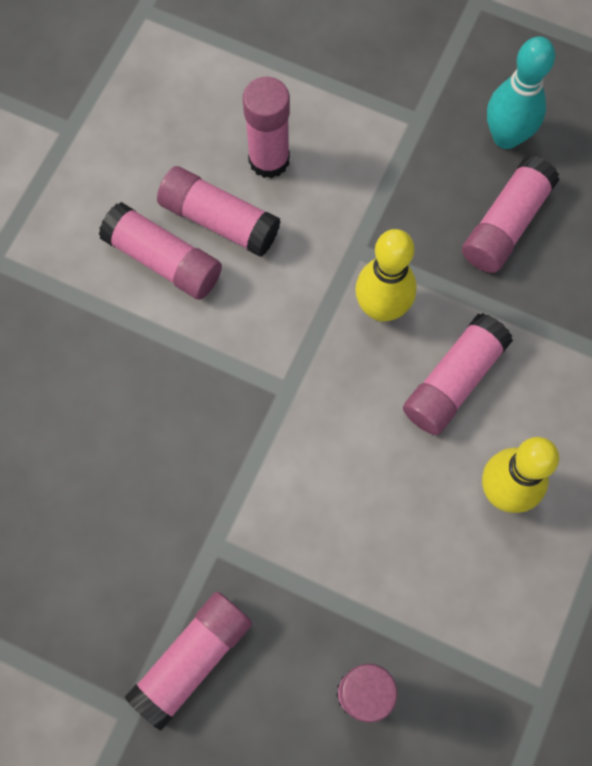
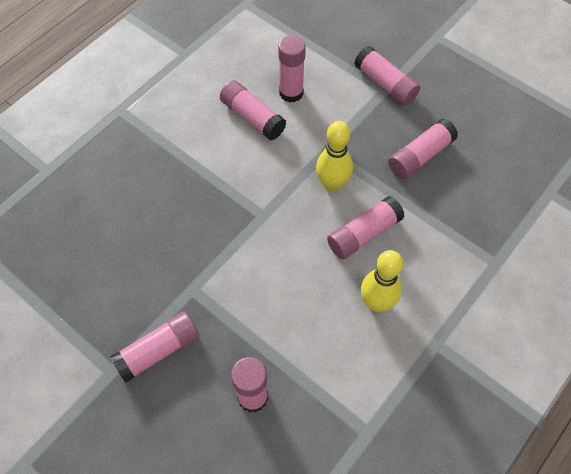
camera: 15 degrees right, 10 degrees down
pink glue stick [99,202,222,300] -> pink glue stick moved to [354,46,420,106]
turquoise bowling pin [487,37,555,149] -> none

